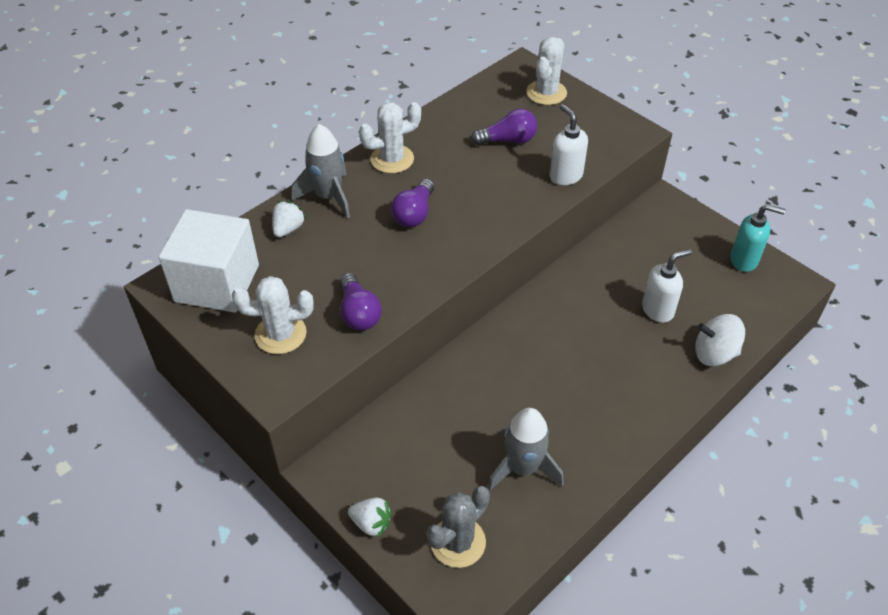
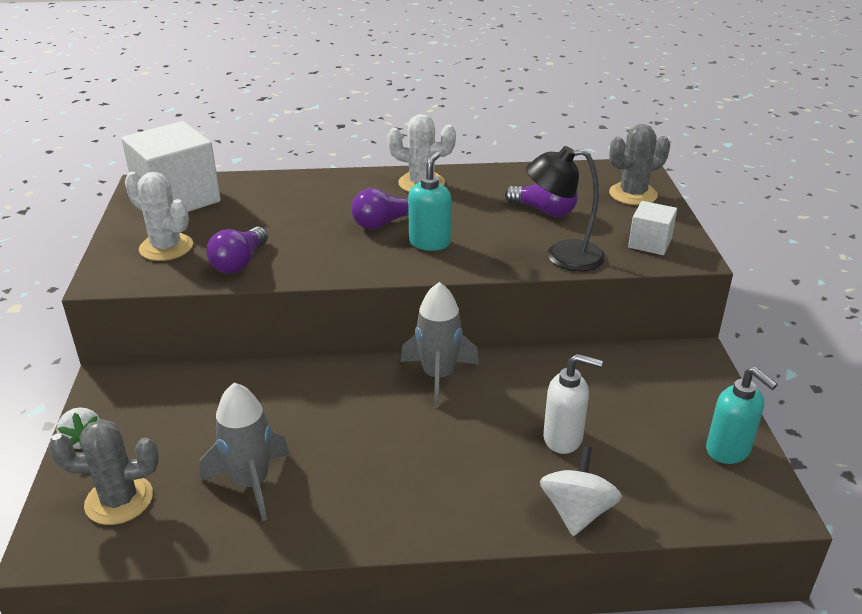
camera: 40 degrees right, 15 degrees down
white strawberry [272,201,306,238] -> none
grey rocket [292,124,350,218] -> grey rocket moved to [400,282,479,407]
white cactus [526,37,567,105] -> grey cactus [609,124,670,205]
white soap dispenser [550,104,588,185] -> black lamp [526,146,605,271]
white spinning top [695,314,745,366] -> white spinning top turned 60 degrees clockwise [540,446,622,536]
none -> turquoise soap dispenser [408,151,451,251]
none -> white cube [628,201,677,255]

